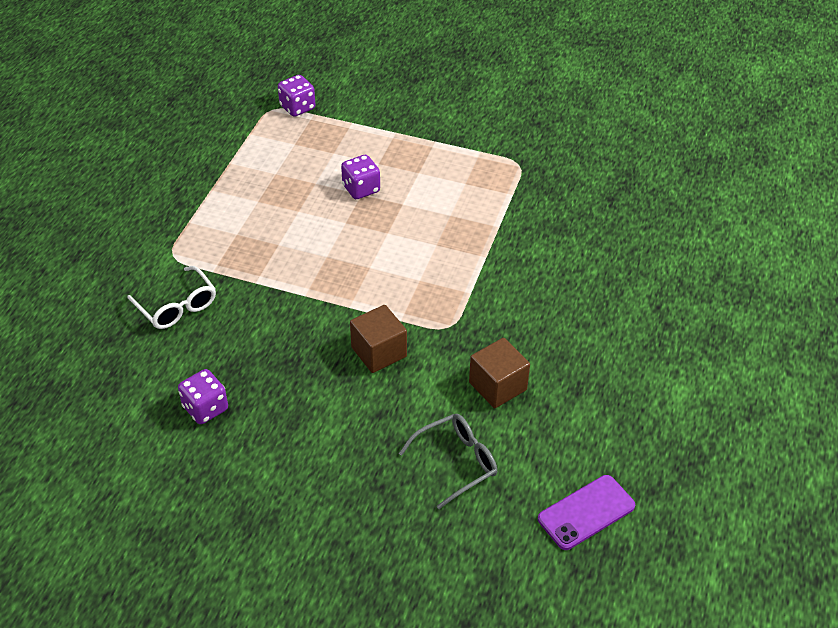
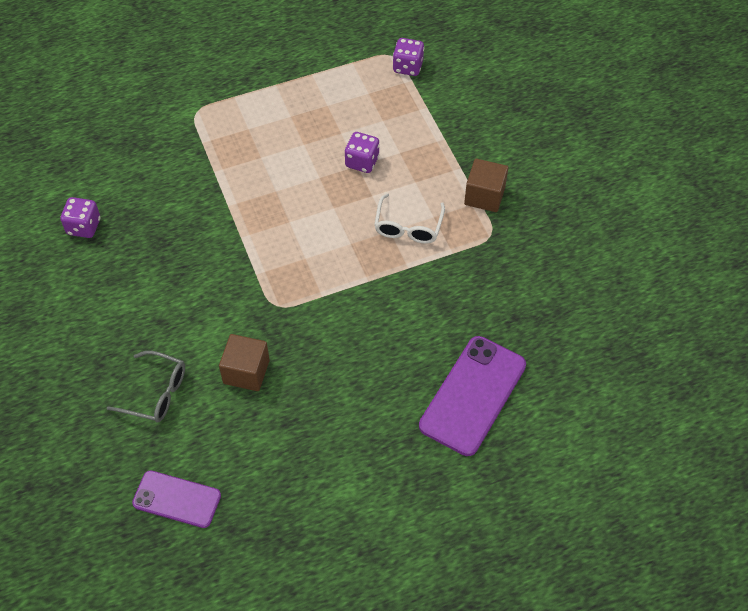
camera: 50 degrees right, 10 degrees up
white glasses [127,266,216,329] -> white glasses moved to [374,193,445,244]
brown cube [350,305,407,373] -> brown cube moved to [464,158,508,212]
none -> purple phone [419,336,526,456]

